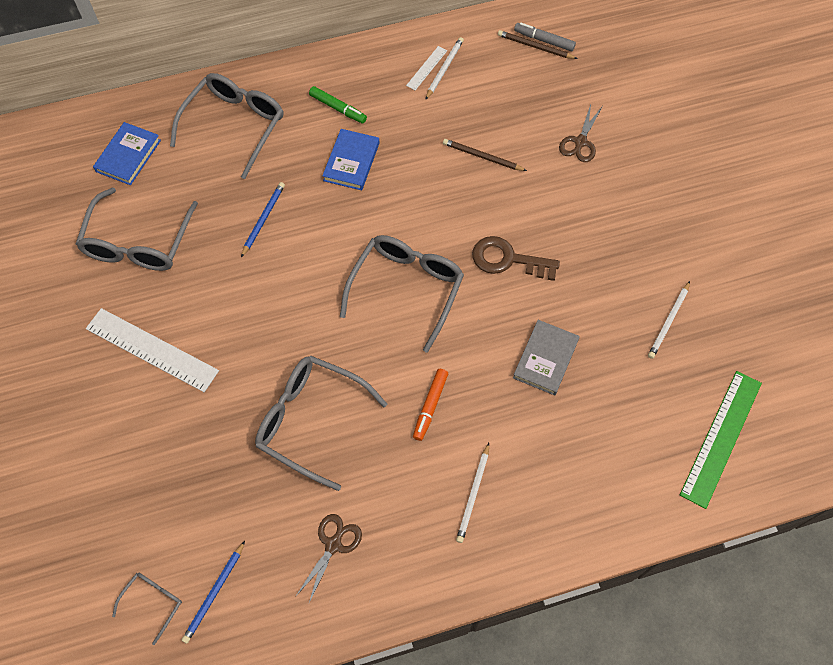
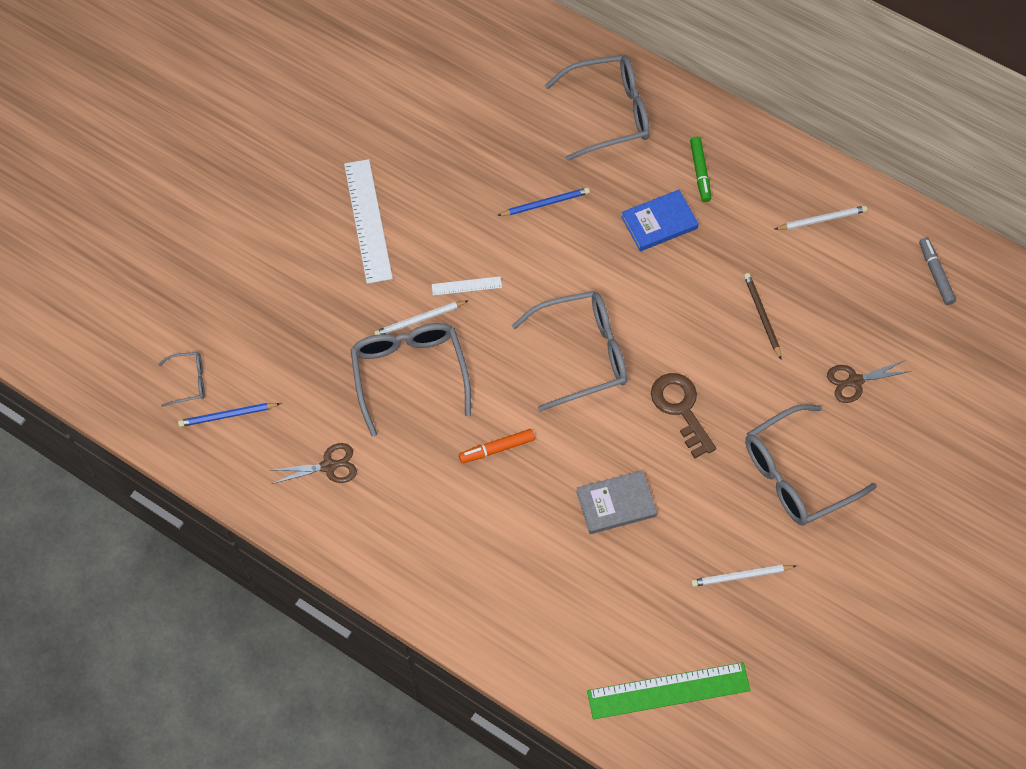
camera: 50 degrees right, 0 degrees up
grey glasses [76,187,198,271] -> grey glasses moved to [745,404,877,526]
blue book [93,122,161,185] -> none
white ruler [406,46,447,90] -> white ruler moved to [432,276,502,296]
white pencil [456,443,489,543] -> white pencil moved to [374,301,468,335]
brown pencil [498,30,577,59] -> none

